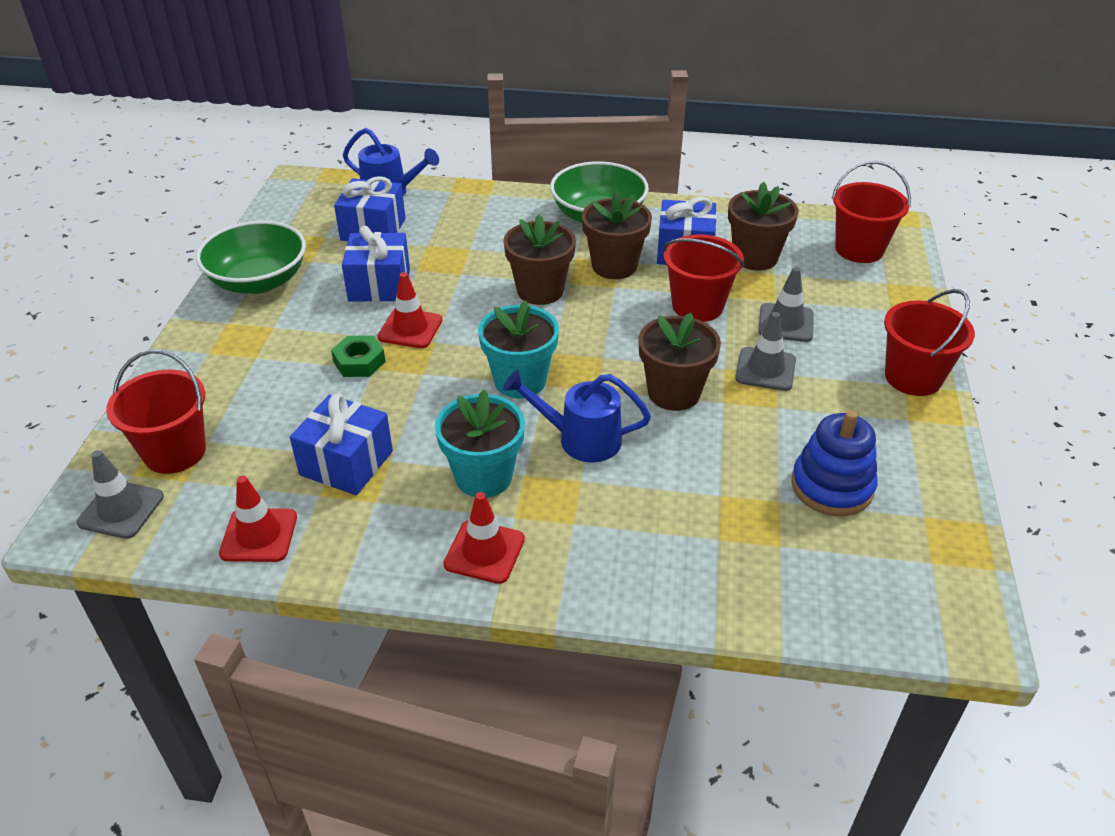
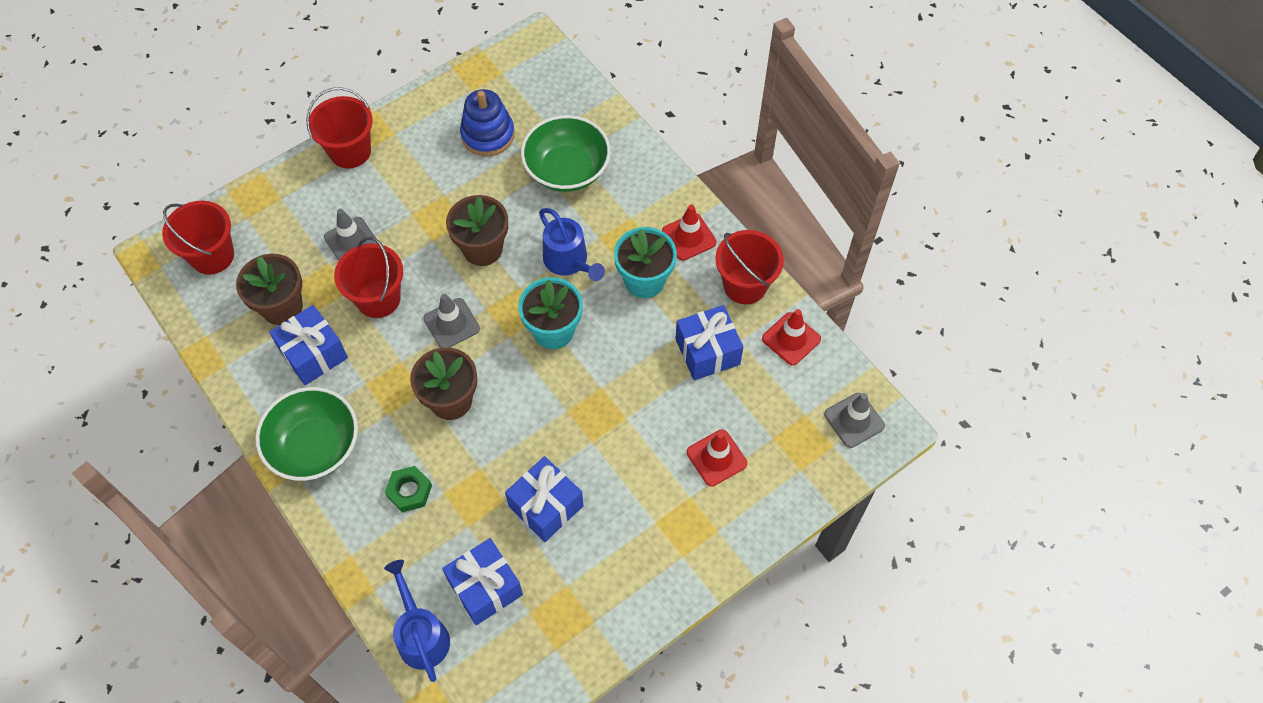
camera: 135 degrees left, 20 degrees up
red bucket [106,350,206,474] -> red bucket moved to [715,230,784,304]
green bowl [196,221,306,294] -> green bowl moved to [521,115,611,192]
green nut [331,335,386,377] -> green nut moved to [385,466,432,512]
red traffic cone [378,272,442,348] -> red traffic cone moved to [687,429,747,487]
brown flower pot [582,191,652,279] -> none
grey traffic cone [735,312,796,391] -> grey traffic cone moved to [423,293,480,348]

